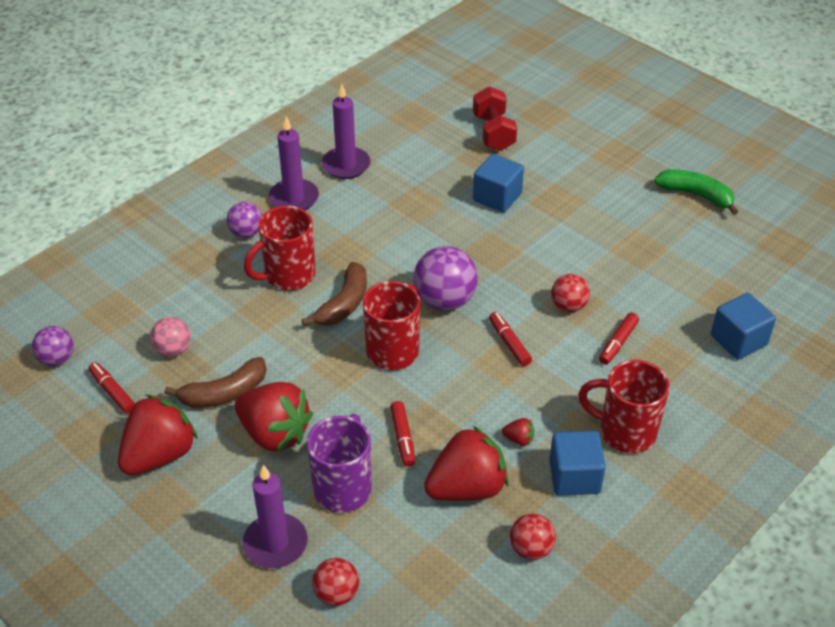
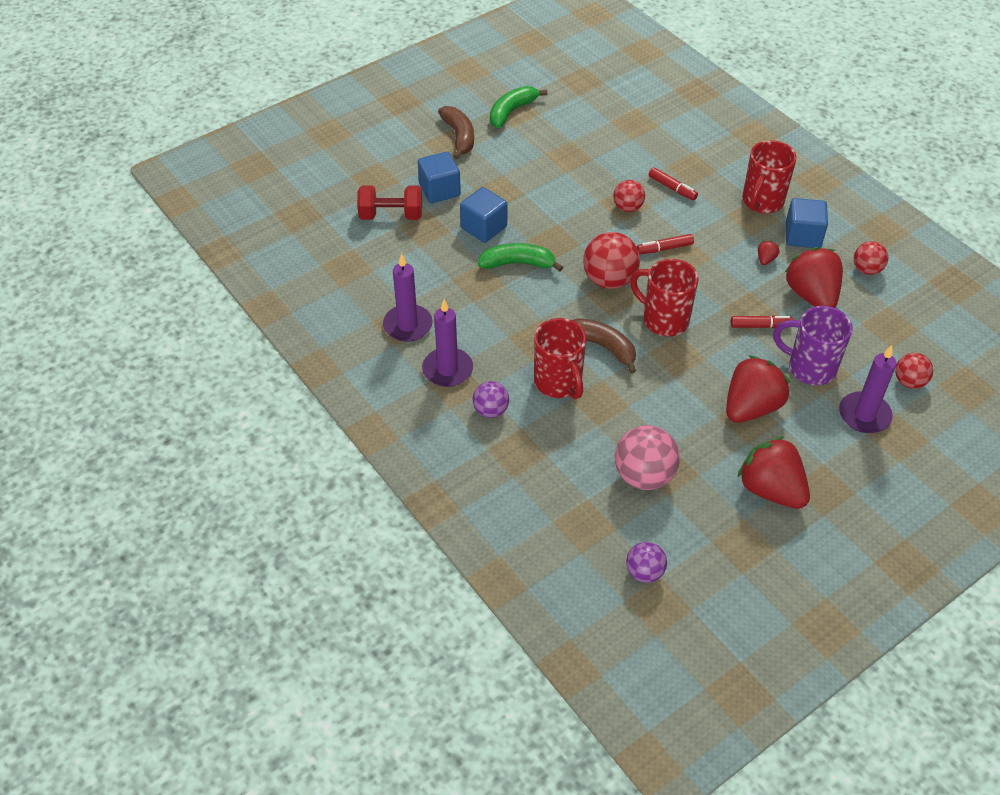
camera: 80 degrees left, 5 degrees up
red marker [88,362,135,414] -> none
pink ball [150,317,191,357] -> pink ball [615,425,680,490], size x1.67
brown banana [164,357,267,408] -> brown banana moved to [438,106,474,160]
purple ball [413,246,478,311] -> red ball [583,232,640,289]
blue cube [711,293,776,360] -> blue cube moved to [418,152,461,203]
none -> green banana [478,243,563,271]

